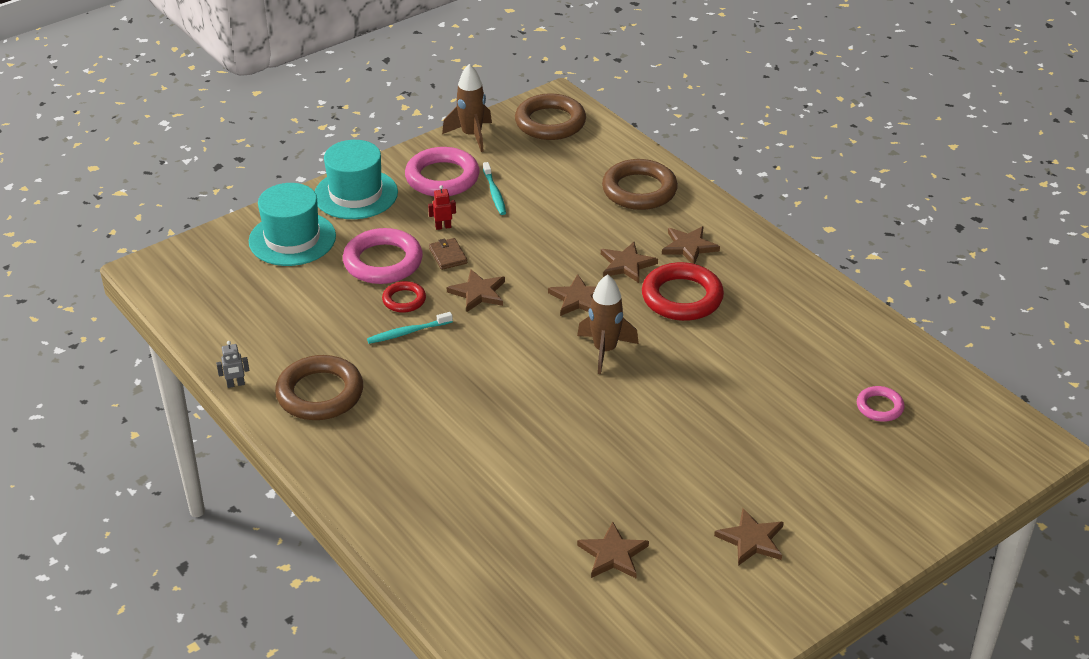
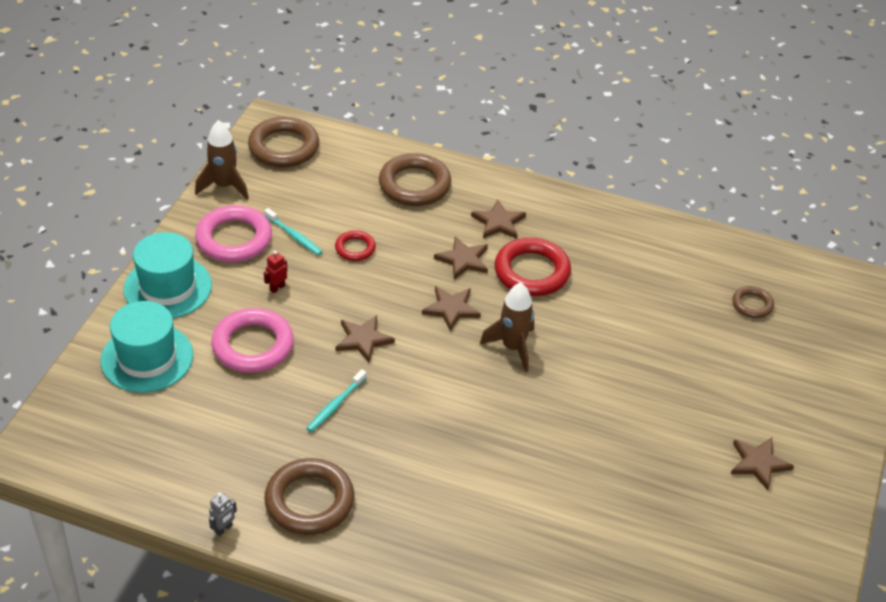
camera: 35 degrees left, 5 degrees up
red ring [382,281,426,313] -> red ring moved to [335,230,376,261]
brown wallet [429,238,467,270] -> none
brown star [577,522,649,578] -> none
pink ring [857,386,905,422] -> brown ring [732,286,774,318]

